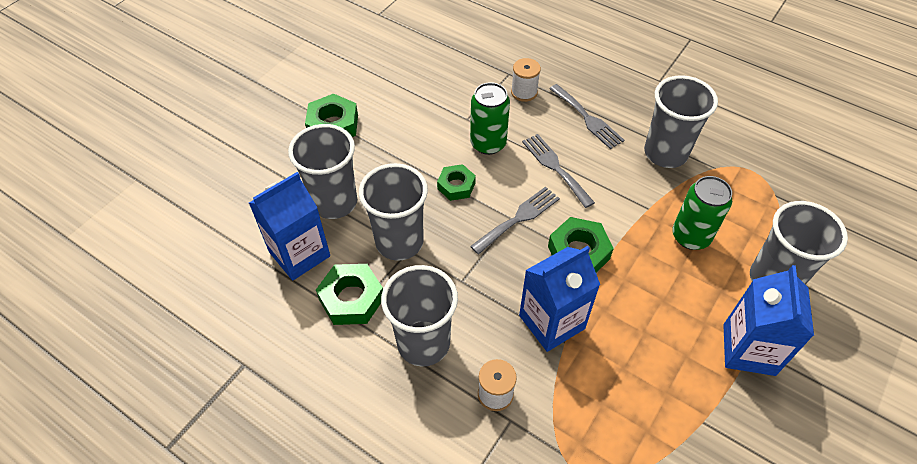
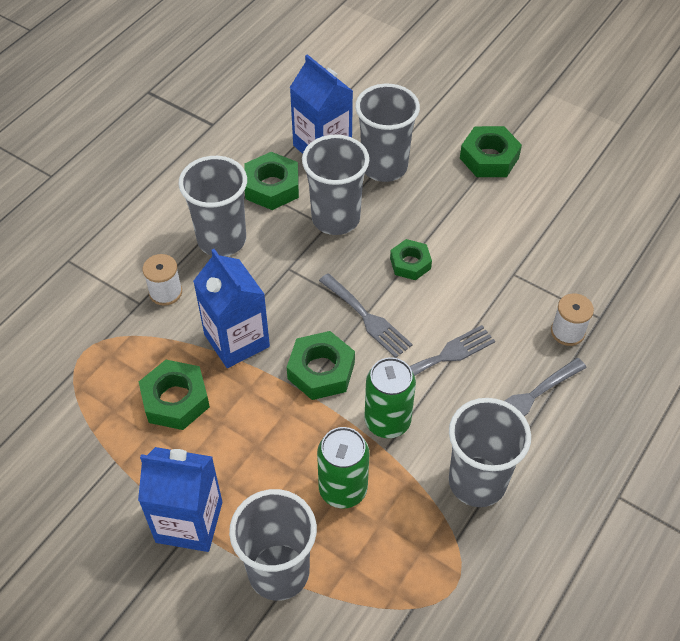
camera: 90 degrees right, 0 degrees up
green can [470,82,510,155] -> green can moved to [364,357,416,438]
none -> green nut [139,360,210,430]

